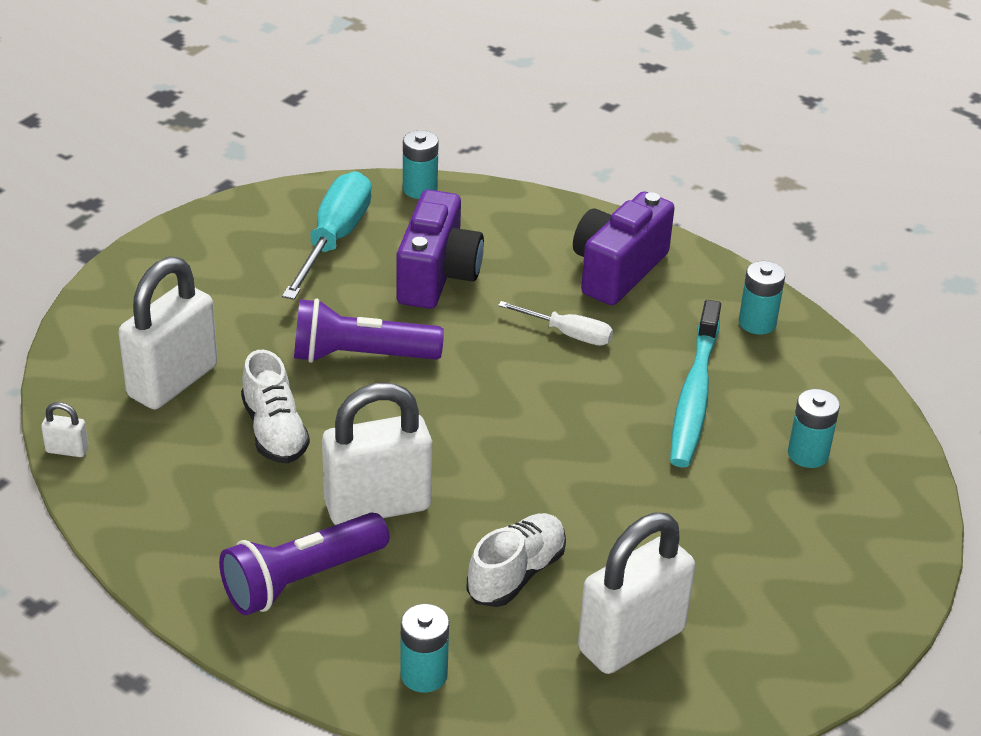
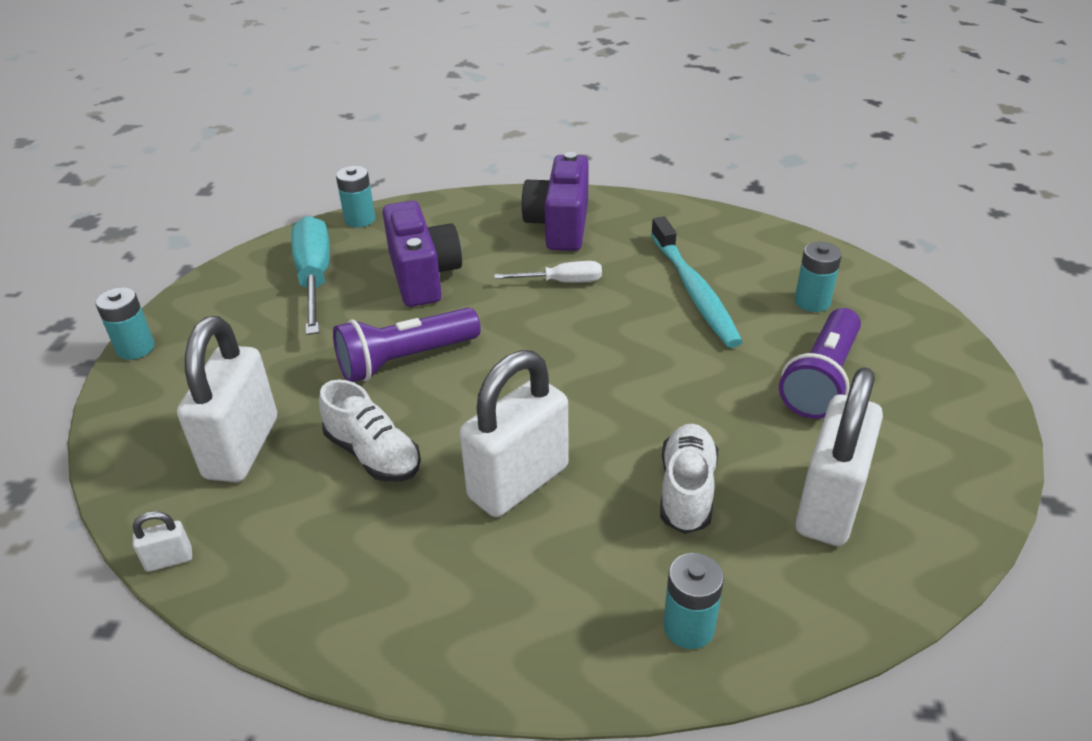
camera: 25 degrees left, 0 degrees up
purple flashlight [219,512,389,615] -> purple flashlight moved to [779,308,861,419]
turquoise battery [739,261,785,335] -> turquoise battery moved to [95,287,155,360]

